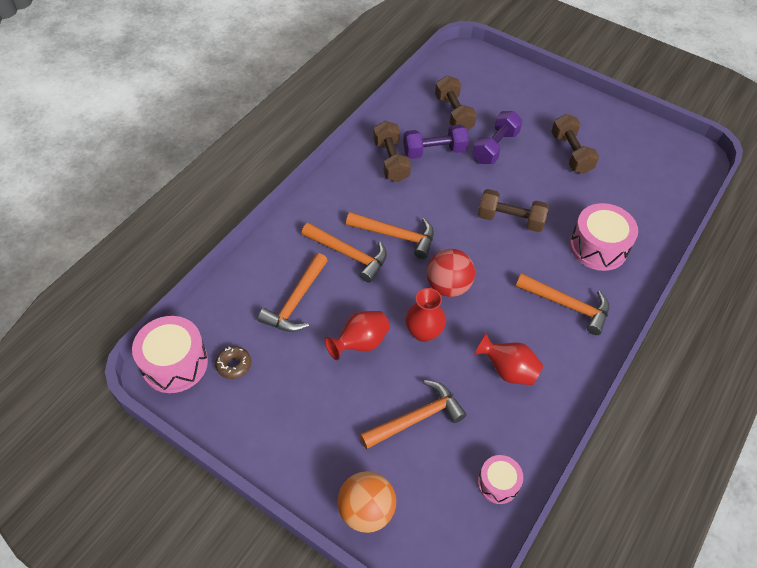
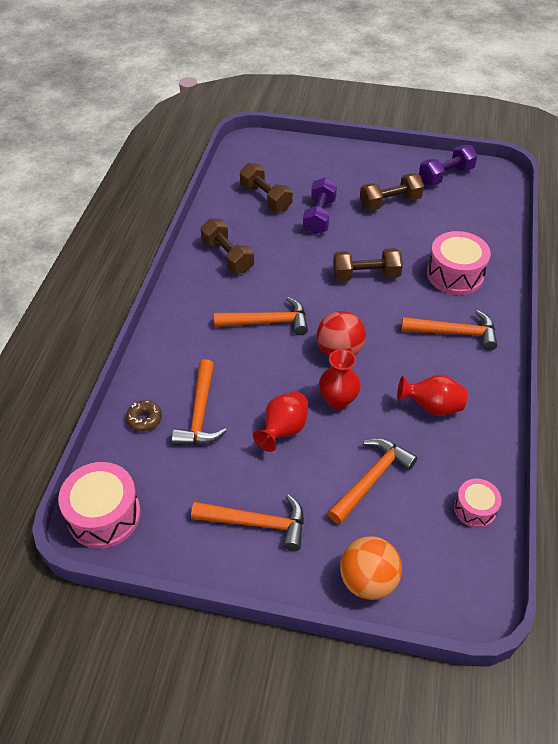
camera: 20 degrees left, 5 degrees down
brown donut [215,346,251,379] -> brown donut moved to [126,400,162,432]
orange hammer [302,223,387,283] -> orange hammer moved to [191,494,304,551]
purple dumbbell [403,124,469,159] -> purple dumbbell moved to [419,145,478,185]
brown dumbbell [551,114,599,174] -> brown dumbbell turned 75 degrees counterclockwise [360,173,424,211]

